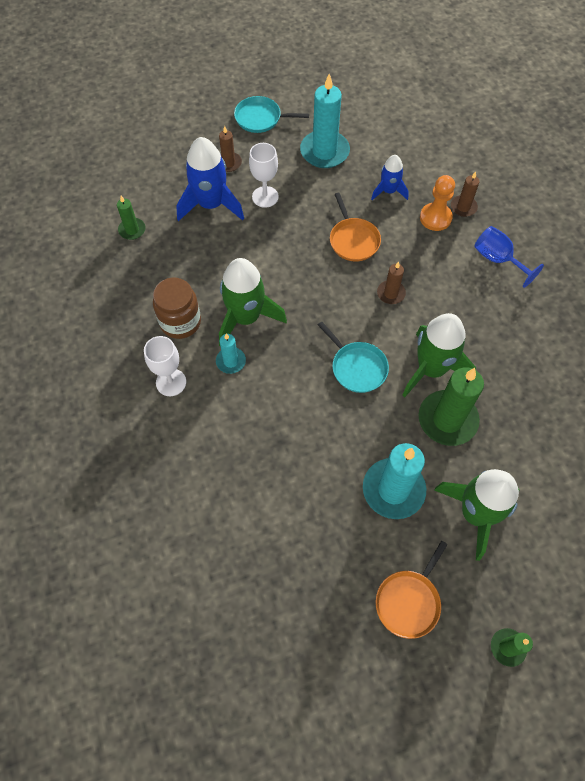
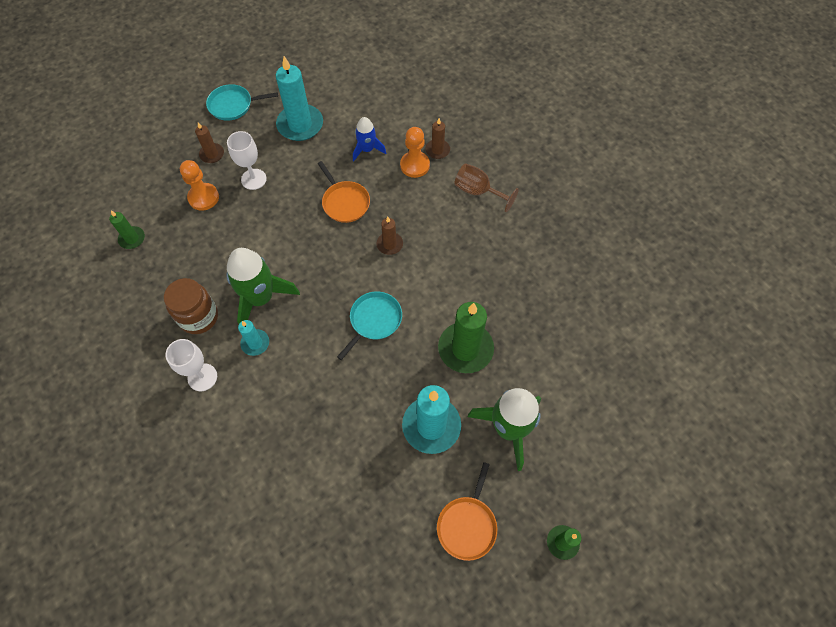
camera: 15 degrees left, 0 degrees up
blue rocket [176,137,244,221] -> orange pawn [180,160,219,211]
turquoise pan [318,322,389,393] -> turquoise pan turned 90 degrees counterclockwise [337,292,402,360]
green rocket [402,313,476,397] -> none
blue goblet [474,226,544,288] -> brown goblet [454,163,519,212]

